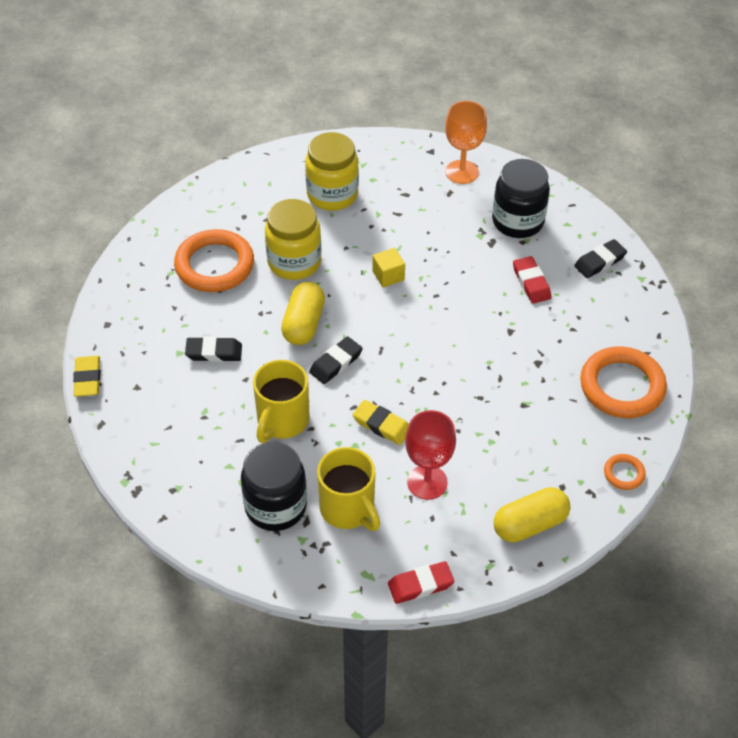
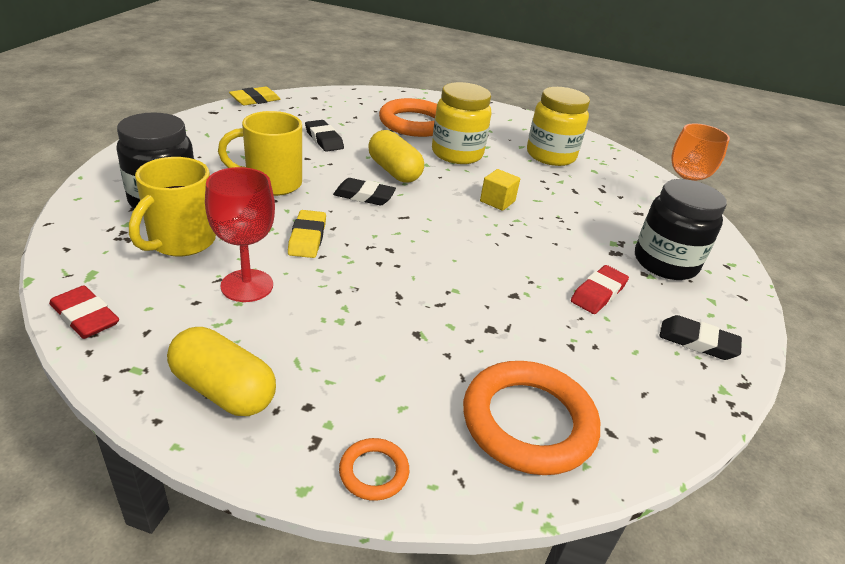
camera: 55 degrees right, 15 degrees down
yellow capsule [281,282,325,345] -> yellow capsule turned 75 degrees clockwise [368,130,424,182]

